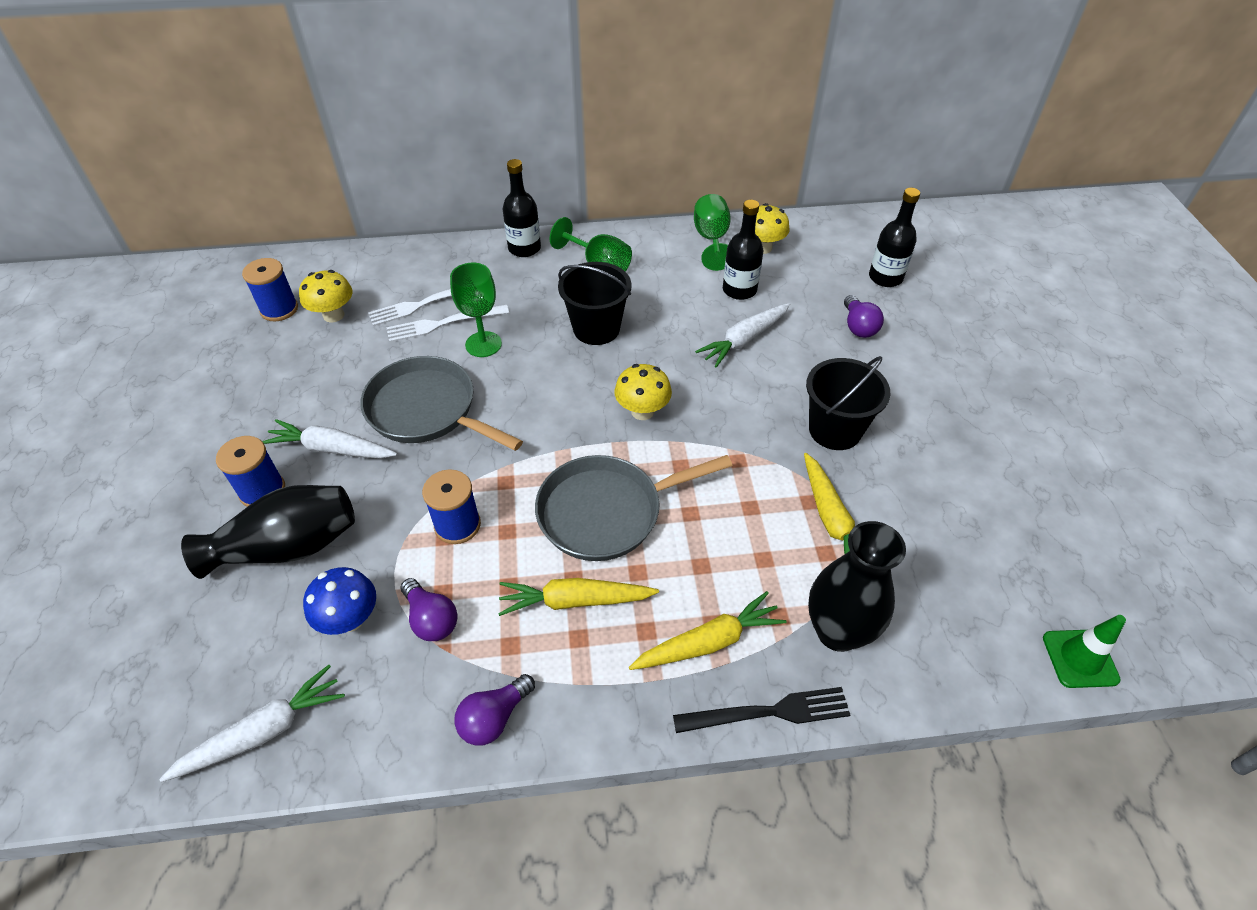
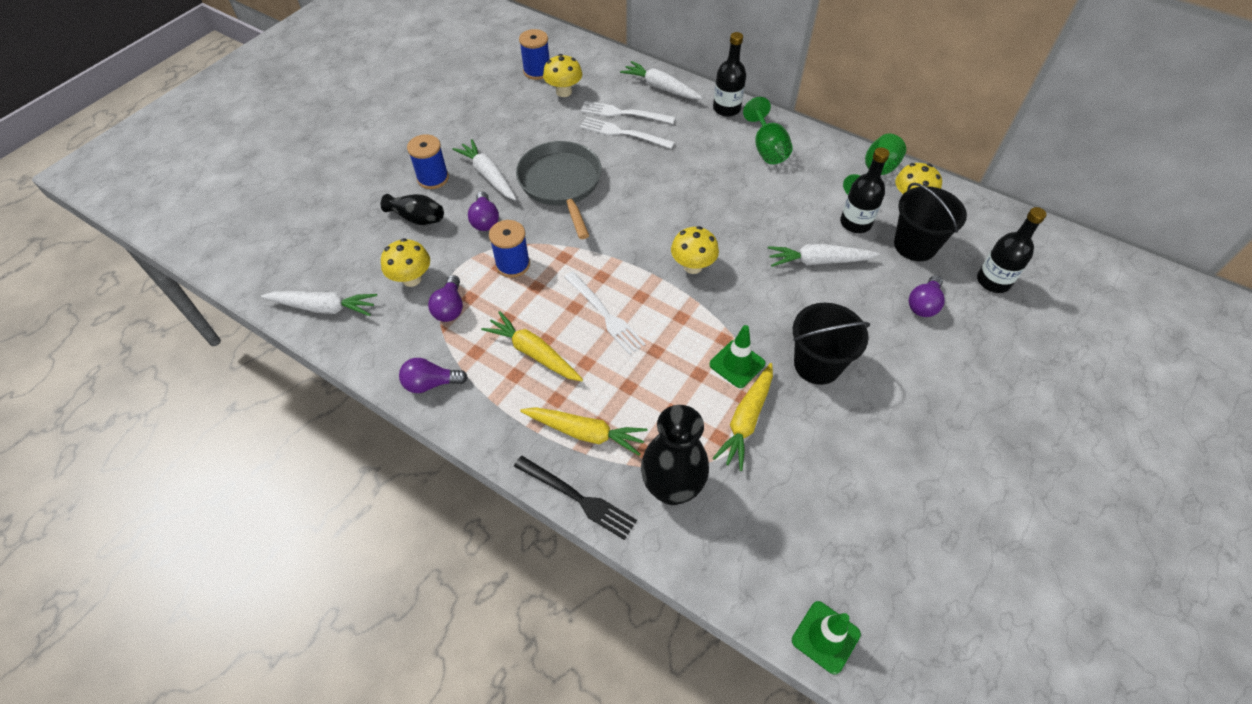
camera: 40 degrees right, 5 degrees up
black vase [181,485,355,579] -> black vase [381,194,444,225], size x0.59
blue mushroom [303,567,376,635] -> yellow mushroom [381,238,430,287]
green goblet [450,263,502,357] -> none
grey pan [535,455,733,561] -> white fork [564,271,646,355]
black bucket [558,262,631,345] -> black bucket moved to [894,183,967,261]
none -> purple light bulb [468,191,499,231]
none -> white carrot [620,61,703,99]
none -> green traffic cone [709,325,765,388]

